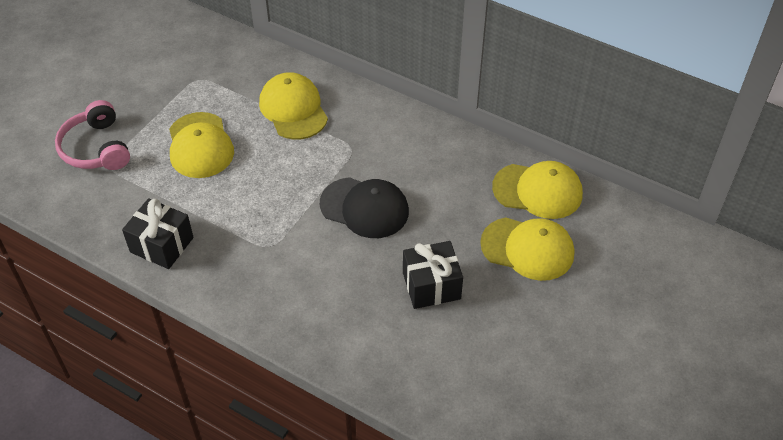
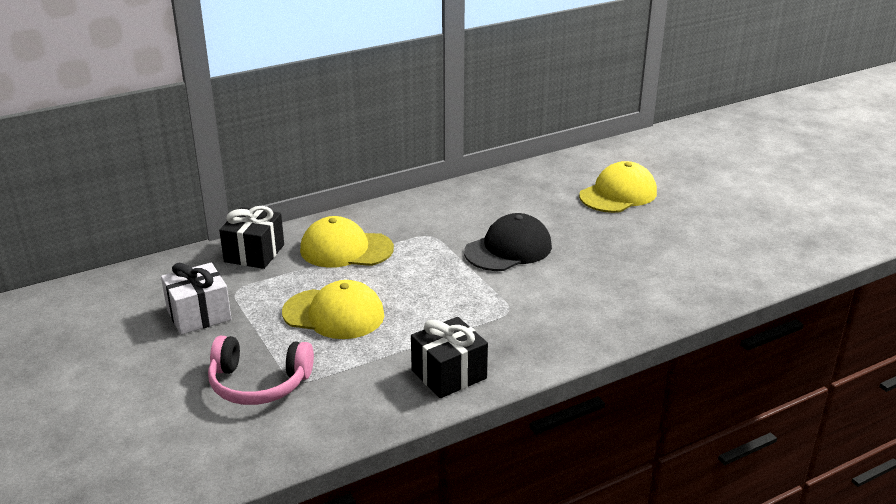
camera: 60 degrees left, 20 degrees down
black gift [403,241,463,309] -> black gift moved to [219,206,284,269]
yellow cap [492,161,583,219] -> none
none -> white gift [161,263,232,335]

